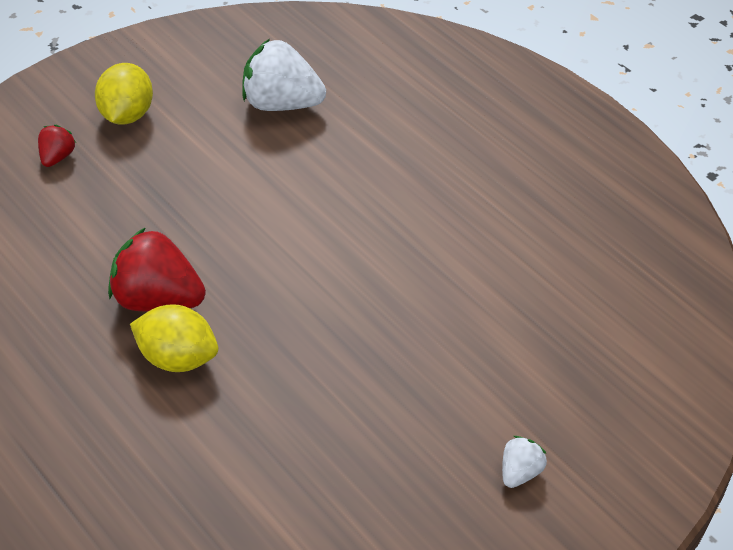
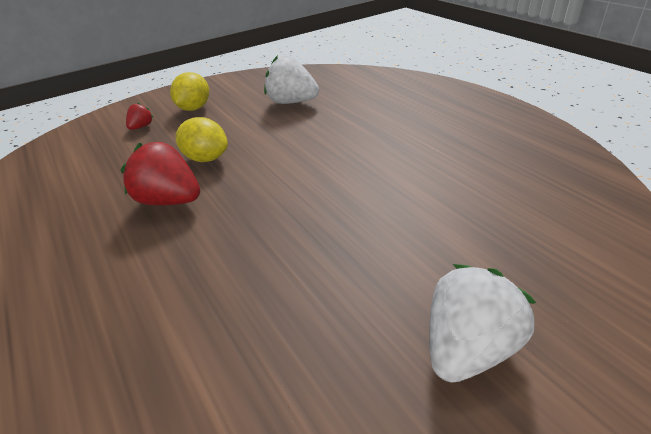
camera: 10 degrees right, 10 degrees down
yellow lemon [130,304,218,372] -> yellow lemon moved to [175,117,228,162]
white strawberry [502,436,547,488] -> white strawberry [429,264,536,383], size x2.01

